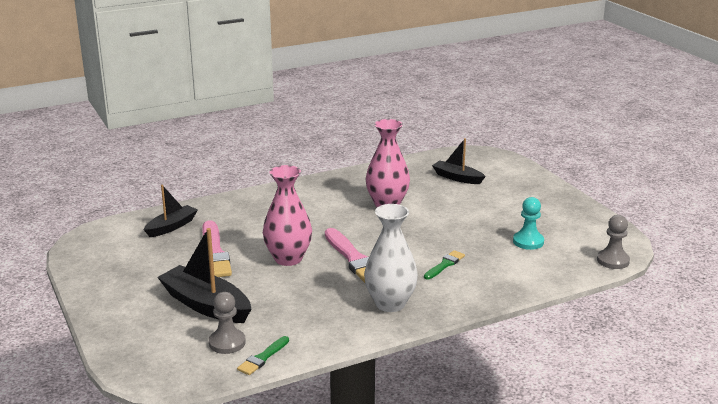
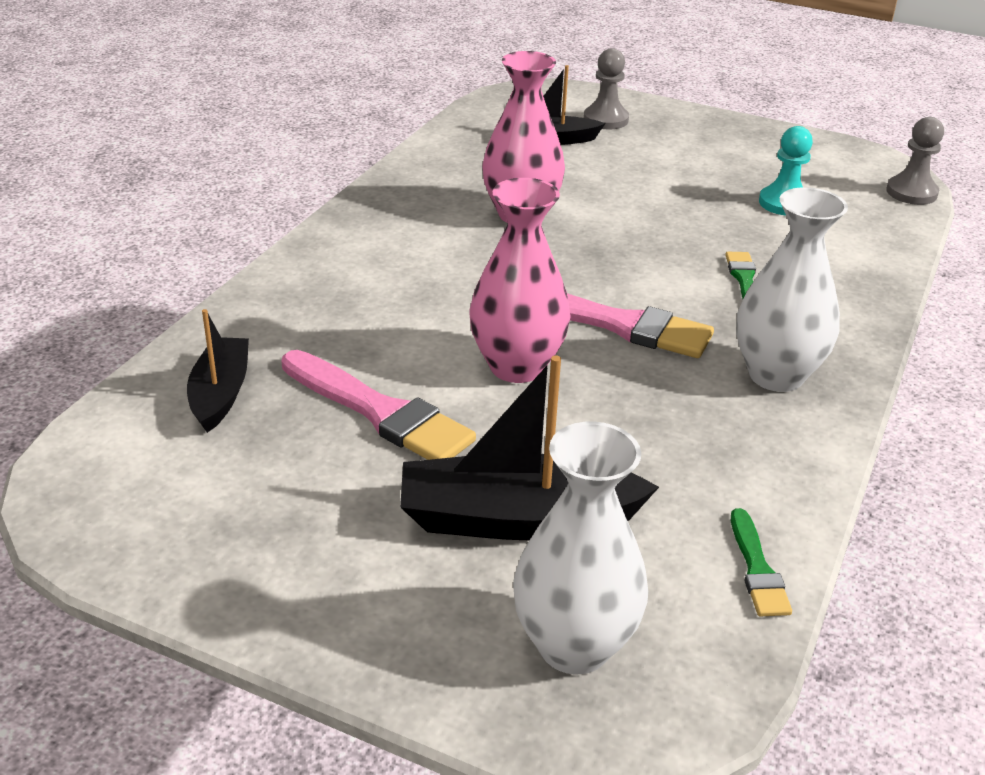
camera: 40 degrees left, 10 degrees up
grey pawn [209,292,246,354] -> grey pawn moved to [584,48,629,129]
none -> white vase [513,421,648,674]

